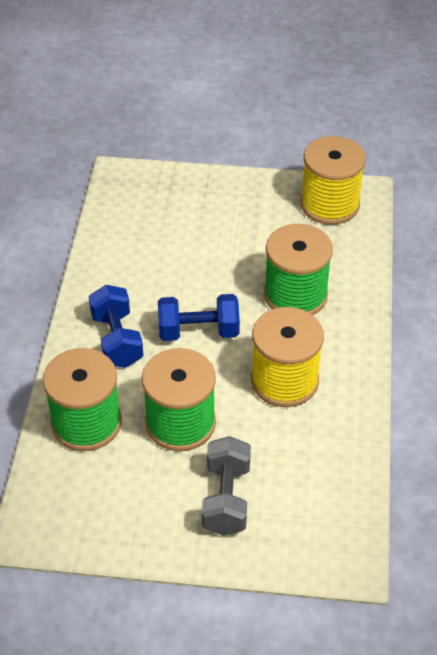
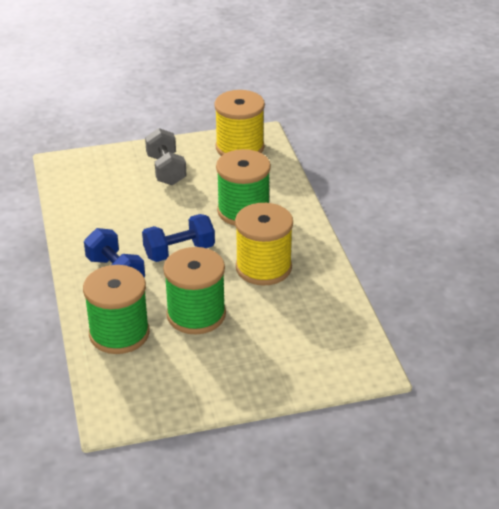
camera: 20 degrees left, 10 degrees down
grey dumbbell [202,436,251,536] -> grey dumbbell moved to [145,128,187,185]

